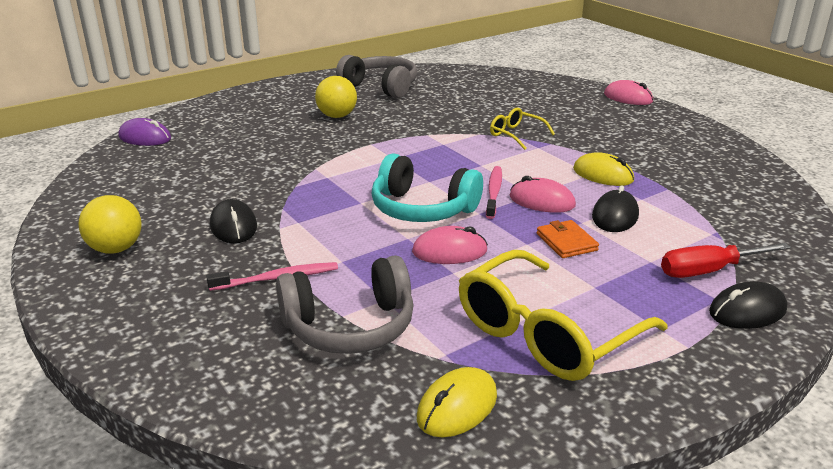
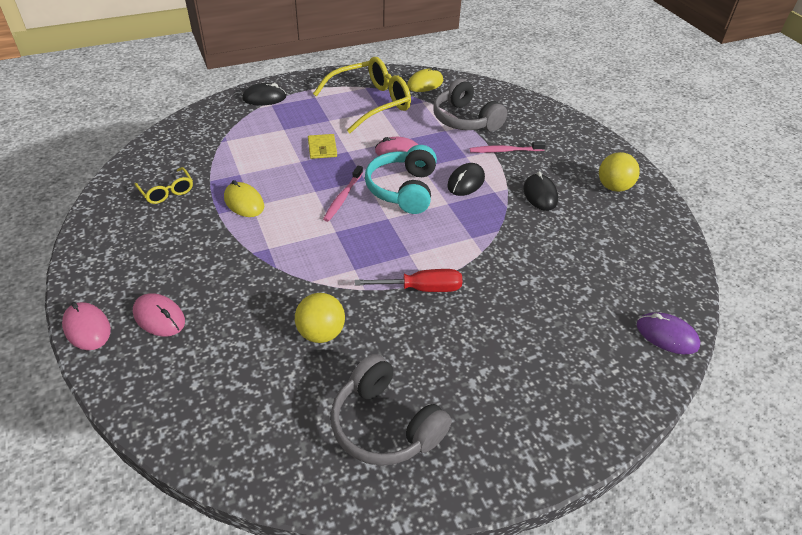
camera: 170 degrees left, 15 degrees up
grey headphones [276,255,414,354] -> grey headphones turned 120 degrees counterclockwise [433,78,507,132]
yellow ball [315,76,357,118] -> yellow ball moved to [295,293,345,343]
turquoise headphones [371,154,483,222] -> turquoise headphones turned 120 degrees counterclockwise [365,145,437,214]
yellow glasses [490,108,555,150] -> yellow glasses moved to [134,167,193,204]
pink mouse [510,176,576,213] -> pink mouse moved to [133,293,185,336]
orange wallet [537,220,599,258] -> yellow wallet [308,134,337,159]
black mouse [592,185,639,232] -> black mouse moved to [447,163,485,196]
red screwdriver [661,243,791,278] -> red screwdriver moved to [355,269,462,292]

